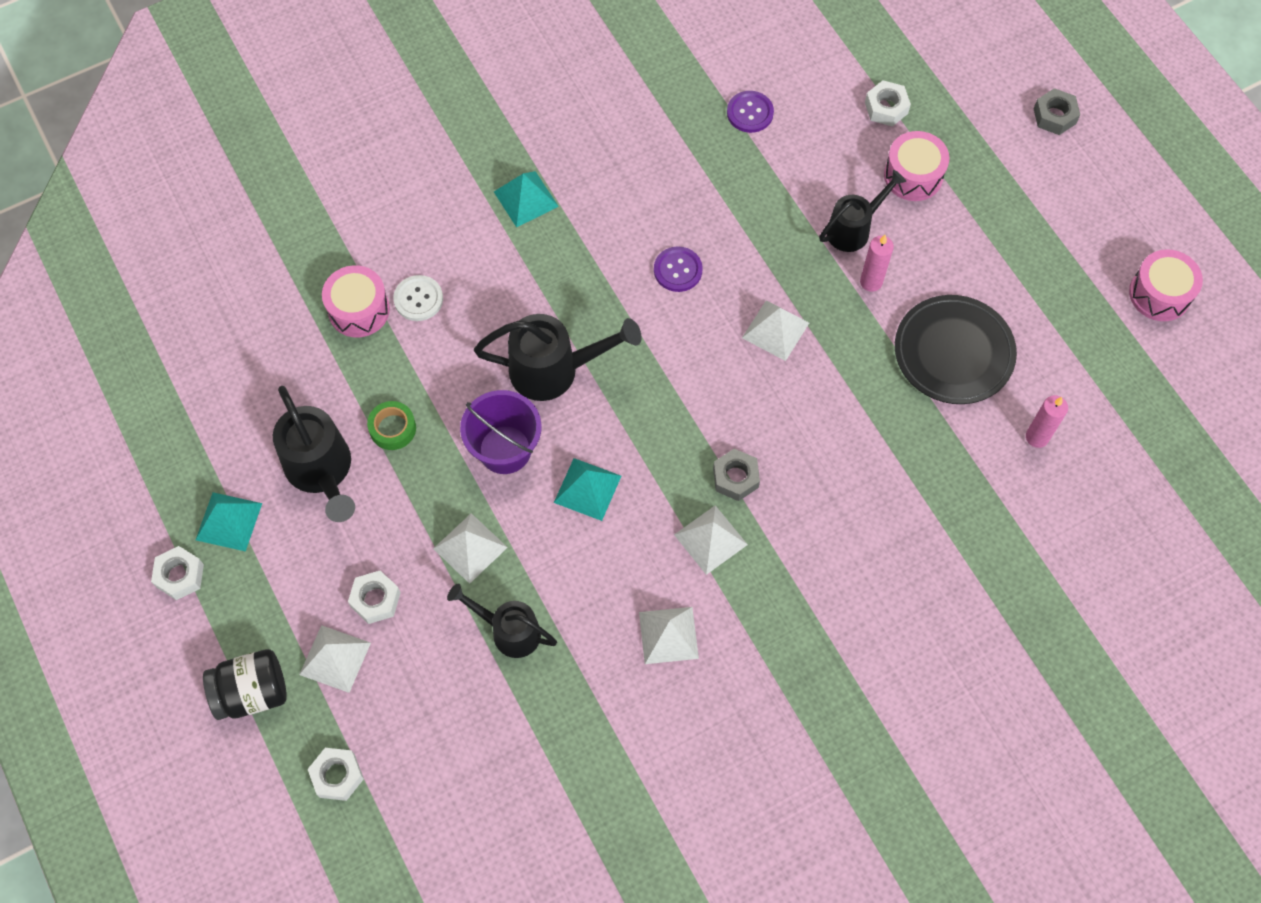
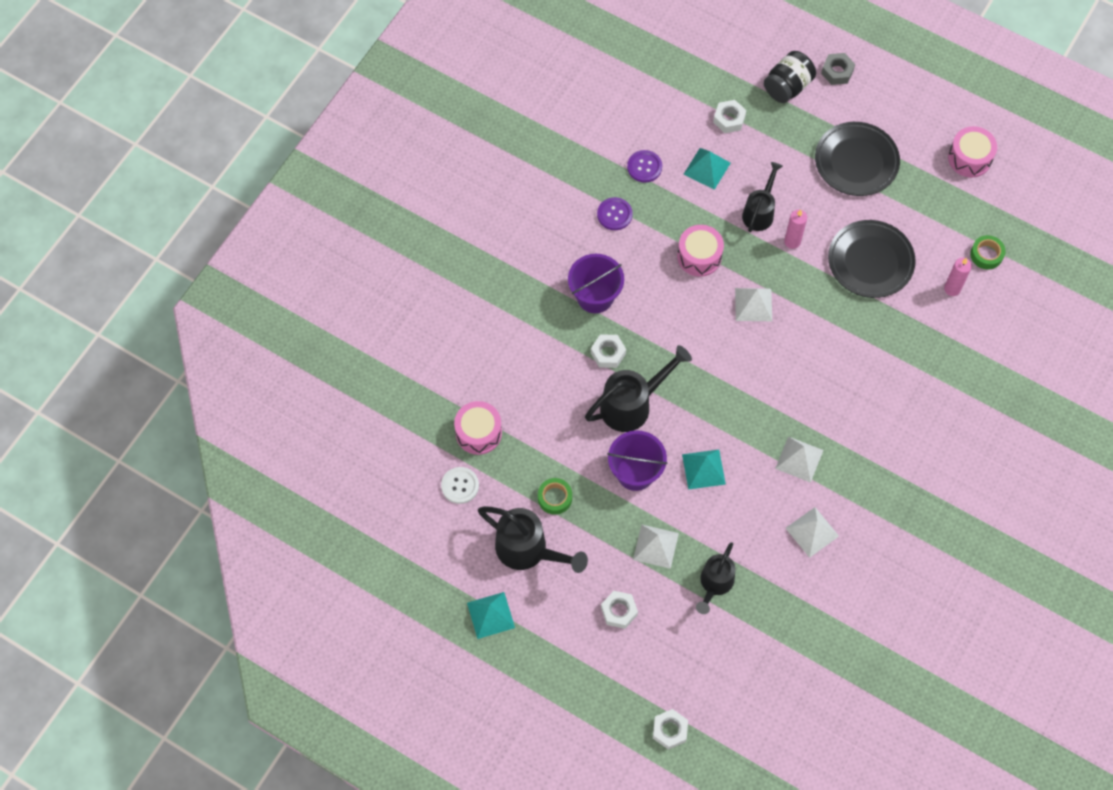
camera: 30 degrees left, 0 degrees up
white nut [151,546,204,600] -> white nut moved to [591,334,626,368]
black jar [203,649,287,720] -> black jar moved to [764,51,816,103]
white pyramid [299,625,371,693] -> none
white button [393,275,443,321] -> white button moved to [441,467,479,504]
black watering can [447,583,557,658] -> black watering can turned 60 degrees counterclockwise [696,542,736,614]
turquoise pyramid [494,171,559,228] -> turquoise pyramid moved to [684,148,731,190]
purple button [654,247,703,292] -> purple button moved to [597,197,633,230]
grey nut [713,449,760,501] -> none
pink drum [884,131,950,201] -> pink drum moved to [677,225,724,277]
none -> purple bucket [568,254,624,313]
none -> black plate [815,122,900,196]
none -> green tape [970,235,1006,270]

